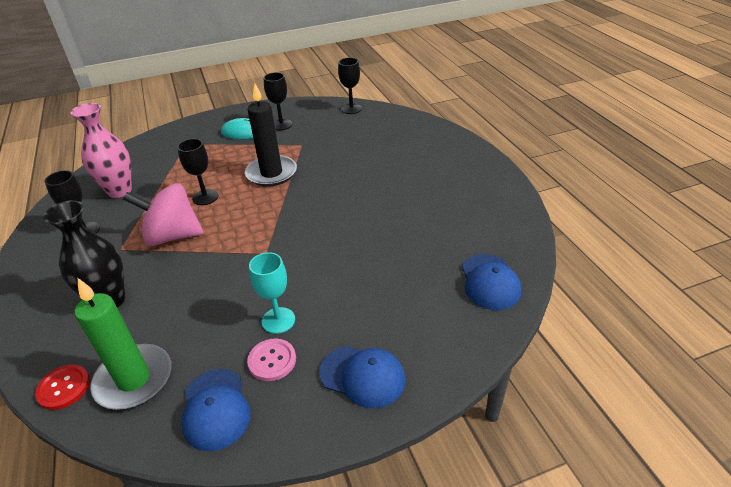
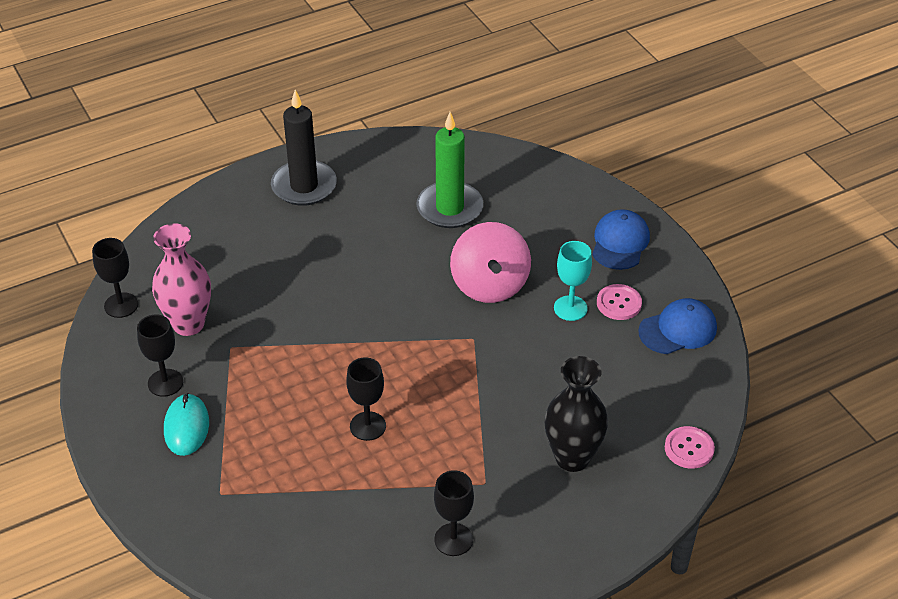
camera: 100 degrees left, 5 degrees up
red button [35,364,90,410] -> pink button [665,426,715,469]
pink vase [70,103,132,198] -> pink vase moved to [152,223,211,336]
green candle [75,278,171,410] -> green candle moved to [417,112,483,228]
pink spinning top [123,183,204,246] -> pink spinning top moved to [450,222,531,303]
black candle [245,83,297,187] -> black candle moved to [271,90,337,206]
blue cap [462,254,521,310] -> none

